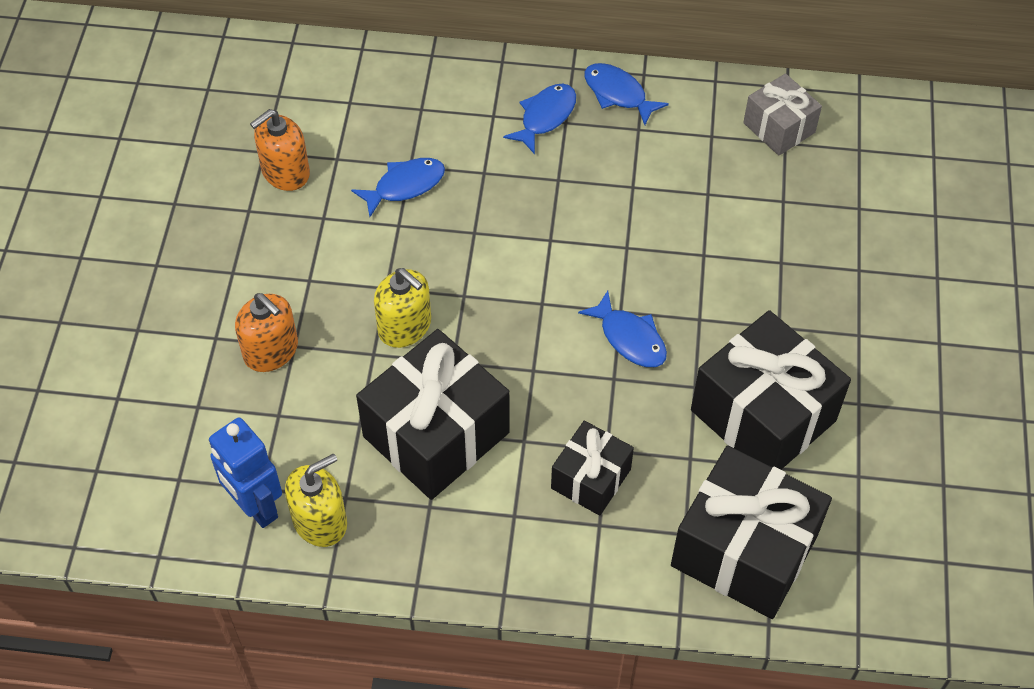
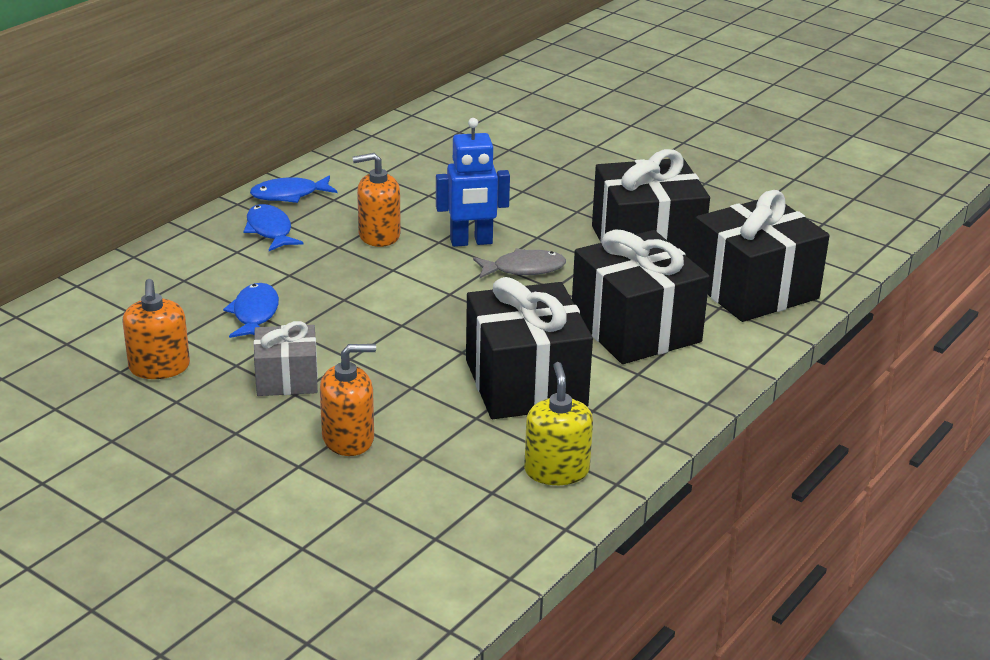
camera: 60 degrees left, 25 degrees down
blue robot [209,417,282,528] -> blue robot moved to [436,118,510,247]
yellow soap dispenser [374,268,431,348] -> none
black gift [551,420,634,516] -> black gift [572,230,710,364], size x1.79
blue fish [578,291,667,367] -> grey fish [473,248,566,278]
grey gift [743,73,822,156] -> grey gift moved to [254,321,318,396]
none -> orange soap dispenser [353,153,401,247]

